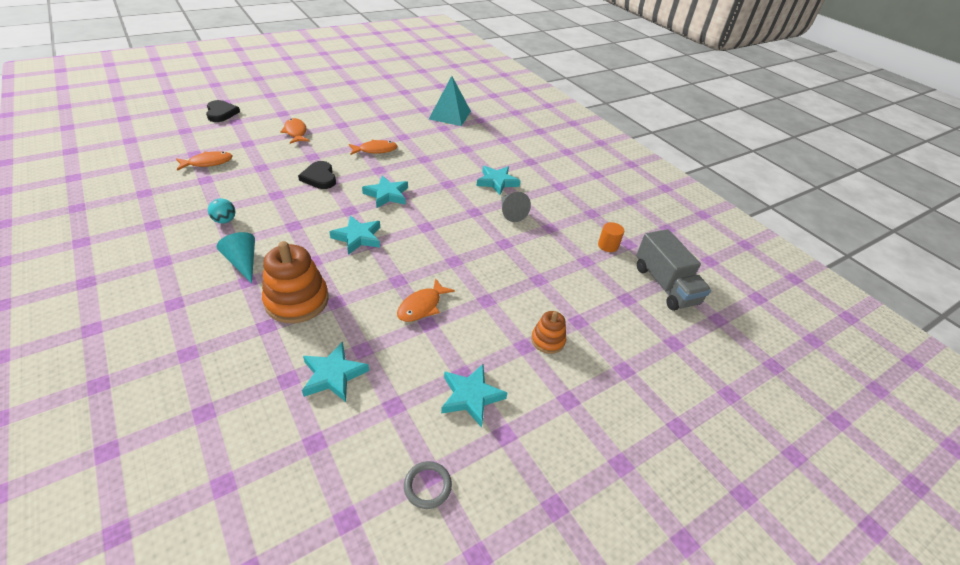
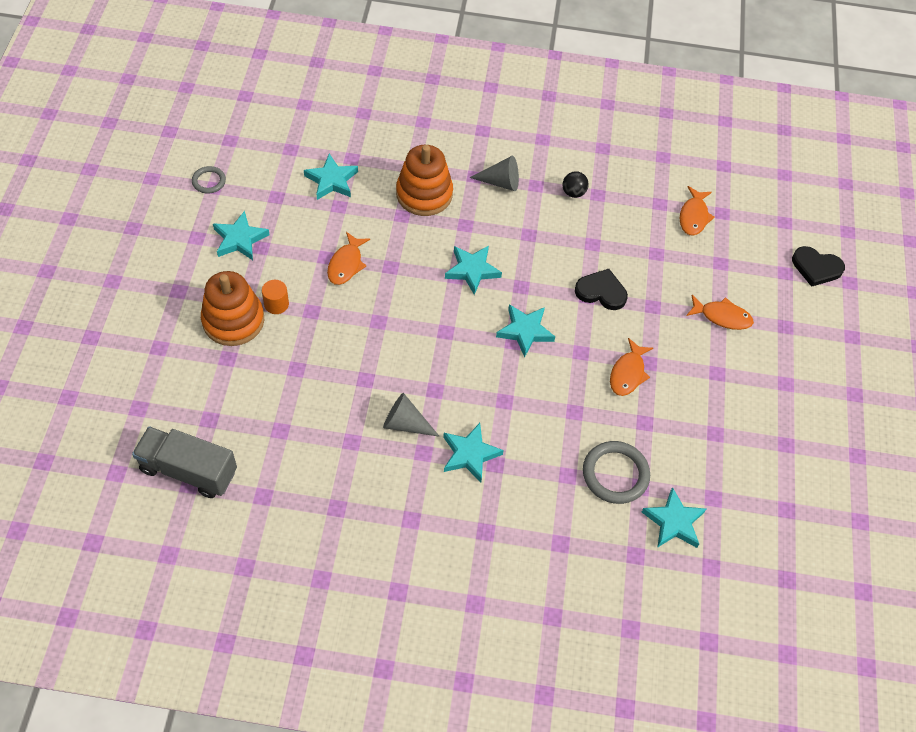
camera: 130 degrees right, 15 degrees up
turquoise ball [208,198,235,223] -> black ball [563,171,589,198]
turquoise cone [217,232,255,283] -> grey cone [469,156,519,191]
orange fish [397,278,455,322] -> orange fish turned 150 degrees counterclockwise [327,232,370,285]
turquoise pyramid [429,76,471,126] -> turquoise star [642,487,706,548]
orange stacking toy [531,311,566,354] -> orange stacking toy [201,271,264,346], size x1.83
orange cylinder [598,222,624,252] -> orange cylinder moved to [262,280,289,314]
none -> grey ring [583,441,650,504]

